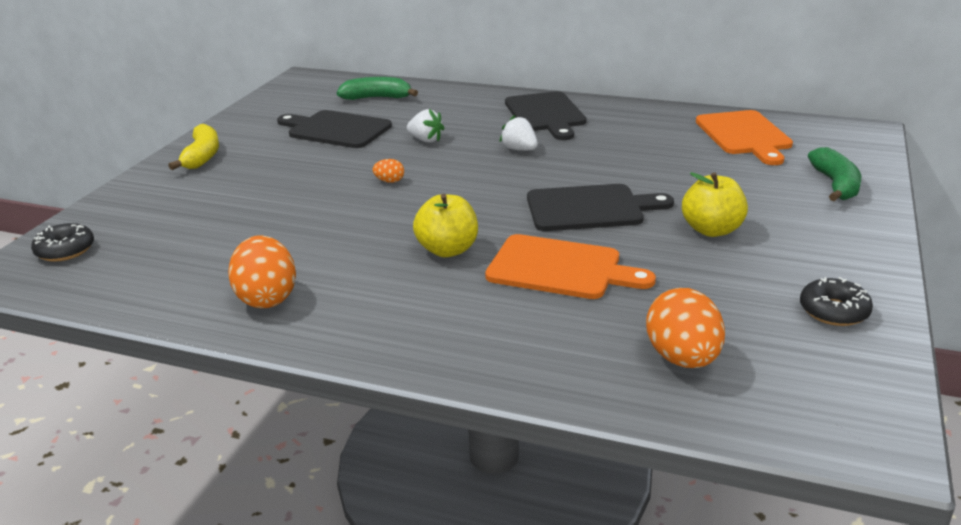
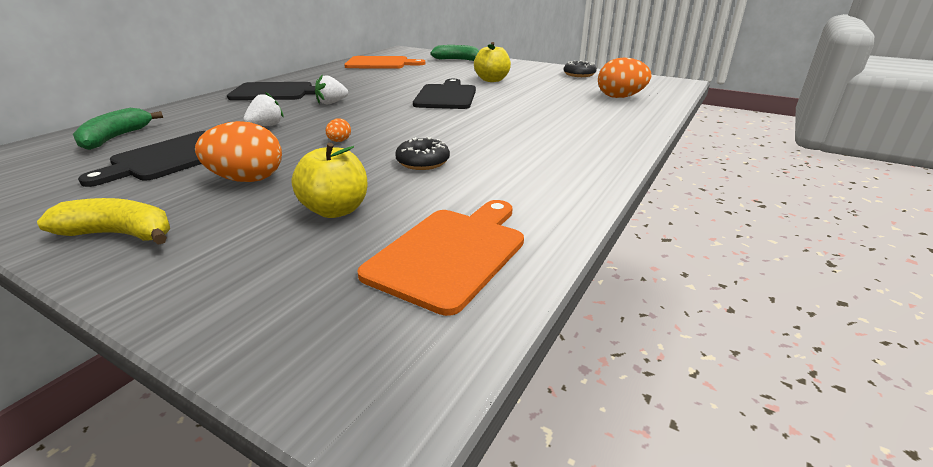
camera: 80 degrees left, 0 degrees up
black donut [31,223,94,262] -> black donut moved to [395,137,450,170]
orange egg [228,235,296,308] -> orange egg moved to [195,121,282,182]
yellow apple [413,194,478,257] -> yellow apple moved to [292,143,368,218]
orange cutting board [485,234,656,299] -> orange cutting board moved to [357,200,524,316]

